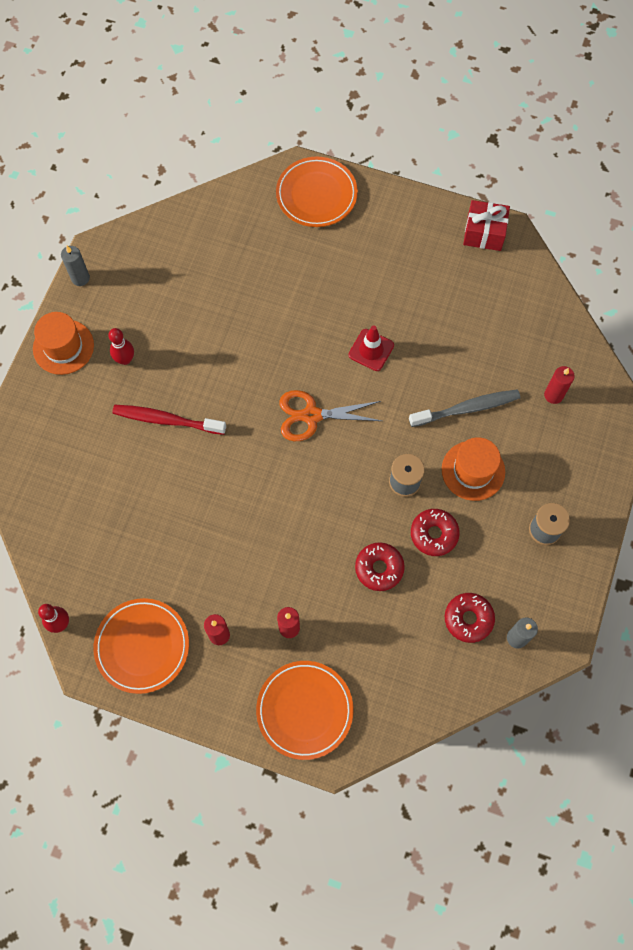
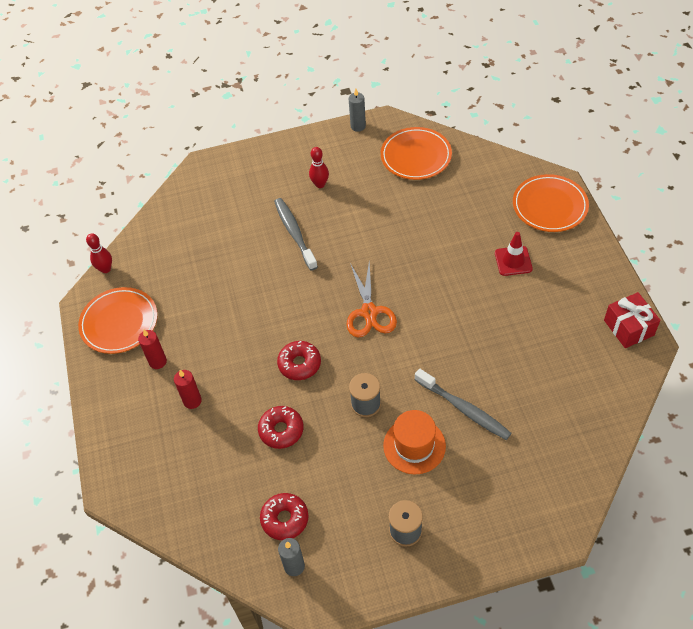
camera: 60 degrees right, 15 degrees down
orange hat [33,312,94,375] -> none
red toothbrush [112,405,226,435] -> grey toothbrush [274,198,318,271]
orange plate [256,661,354,760] -> orange plate moved to [381,127,452,180]
orange scissors [279,390,382,441] -> orange scissors turned 150 degrees counterclockwise [346,261,397,338]
red traffic cone [348,326,394,371] -> red traffic cone moved to [495,232,533,276]
red donut [411,509,460,556] -> red donut moved to [277,341,321,380]
red candle [544,366,575,404] -> none

